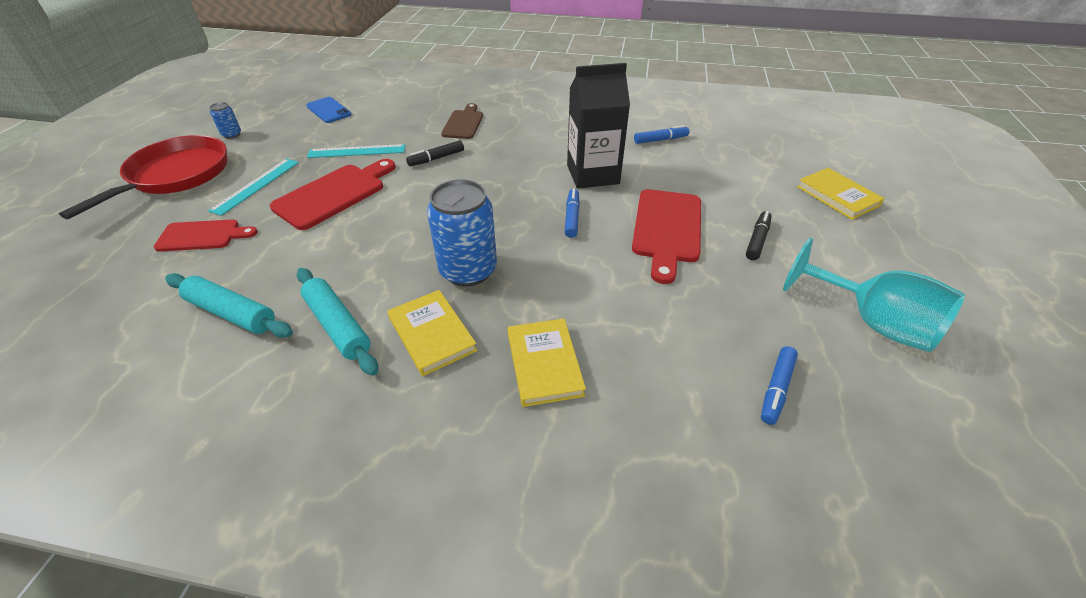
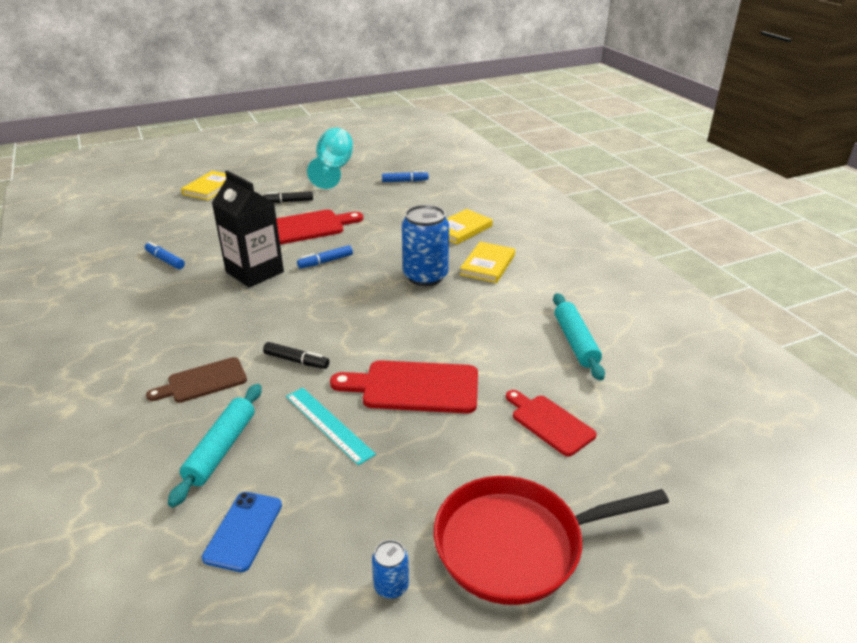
camera: 125 degrees left, 10 degrees down
turquoise ruler [208,159,299,216] -> none
turquoise rolling pin [297,268,378,376] -> turquoise rolling pin moved to [168,384,262,507]

